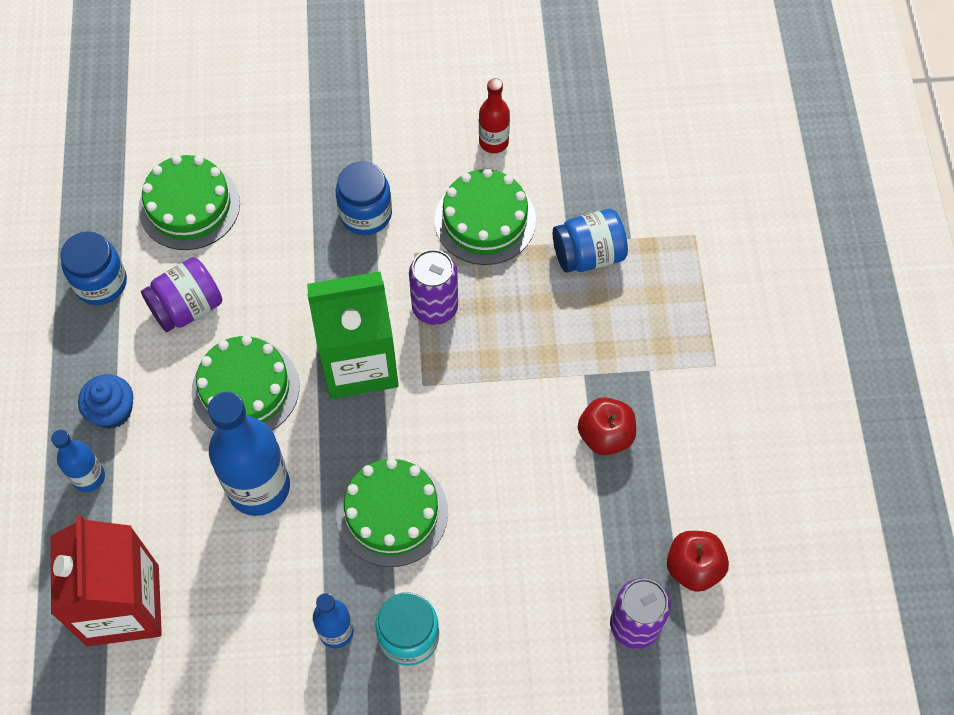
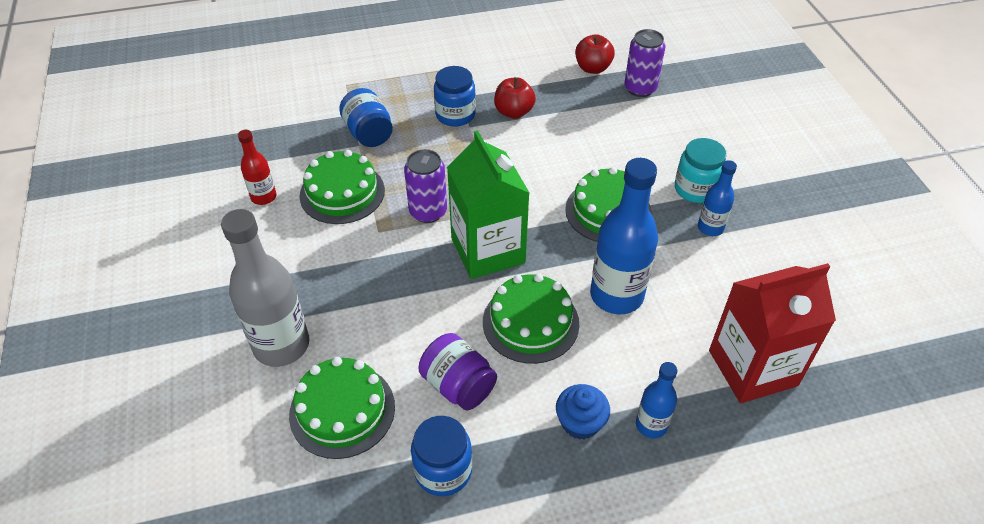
camera: 100 degrees left, 15 degrees down
blue jar [336,162,392,235] -> blue jar moved to [434,66,476,127]
none -> grey bottle [221,209,309,367]

